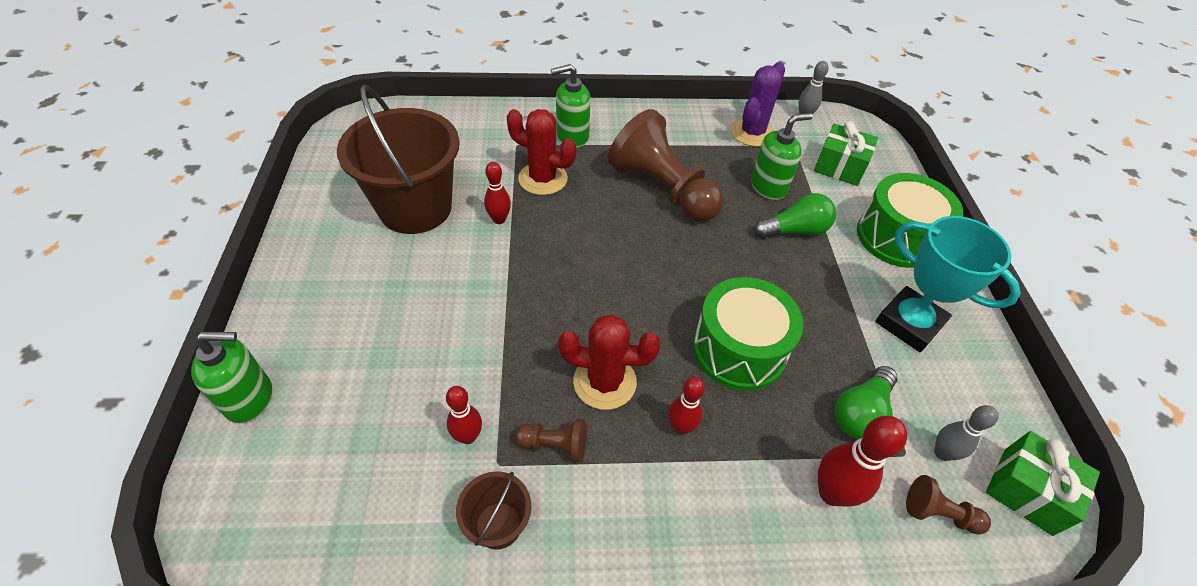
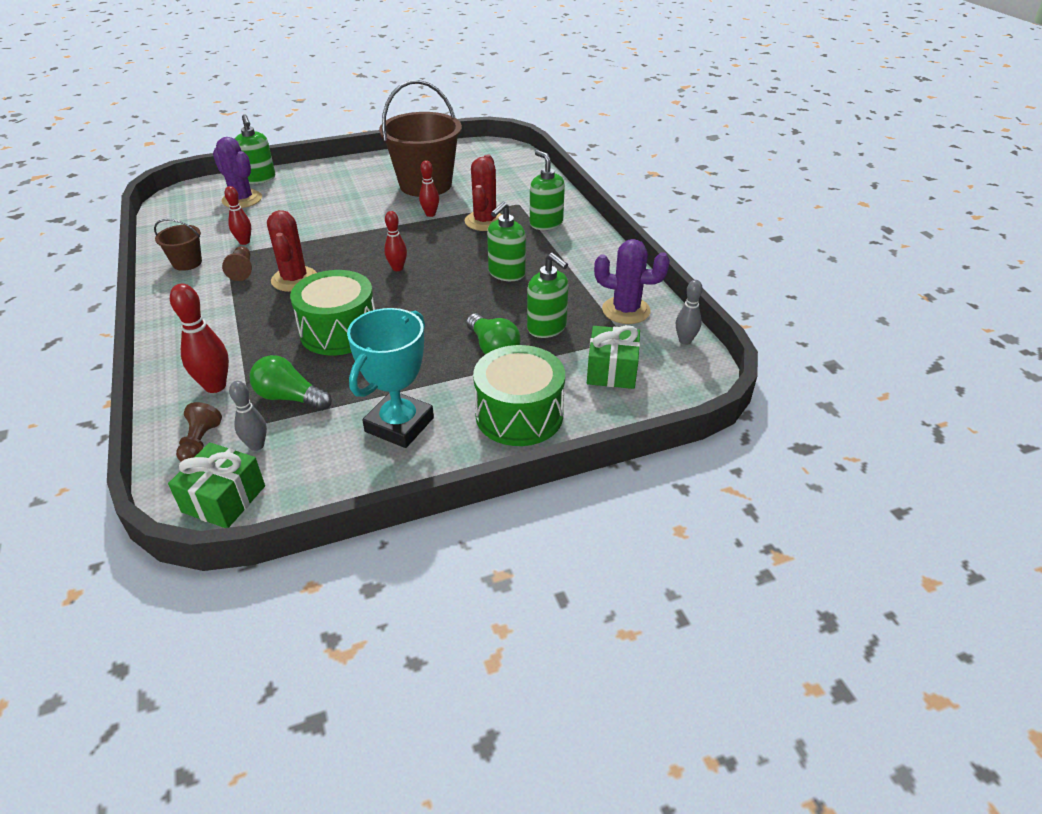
camera: 75 degrees right, 10 degrees down
brown pawn [608,109,724,221] -> green soap dispenser [487,202,526,281]
red bowling pin [668,377,705,435] -> red bowling pin moved to [384,211,407,271]
none -> purple cactus [213,137,262,208]

